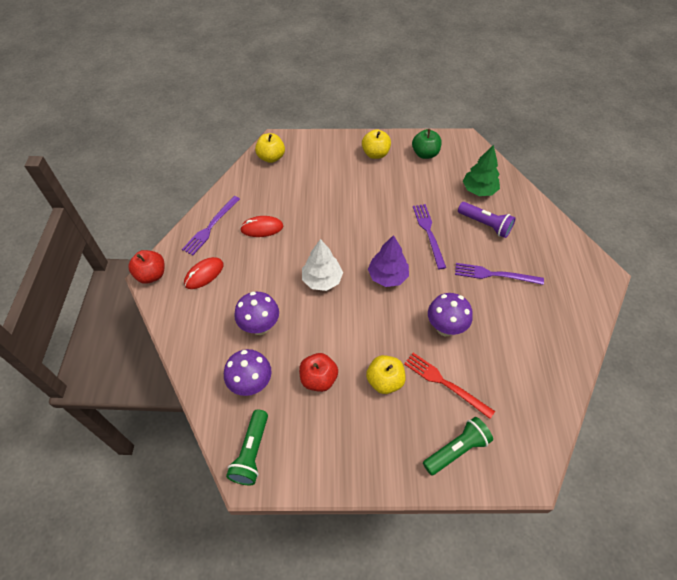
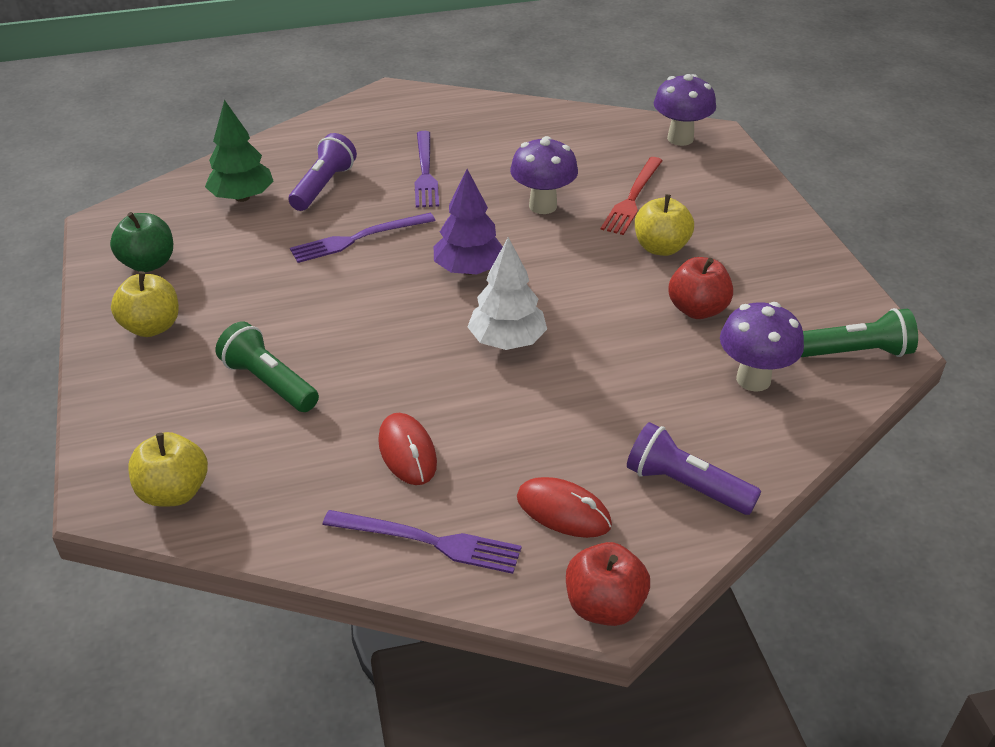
camera: 105 degrees left, 15 degrees down
purple mushroom [234,292,279,335] -> purple mushroom moved to [654,74,716,146]
green flashlight [423,417,493,476] -> green flashlight moved to [216,322,319,412]
none -> purple flashlight [627,422,761,515]

